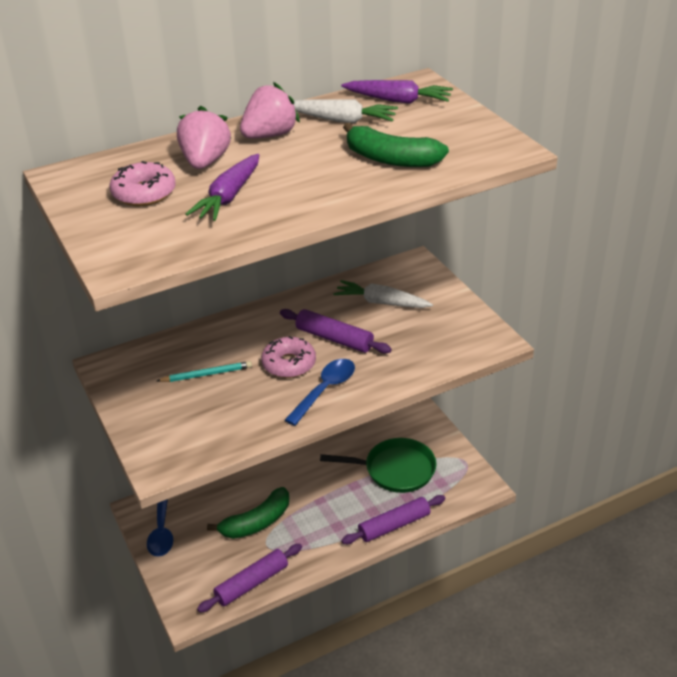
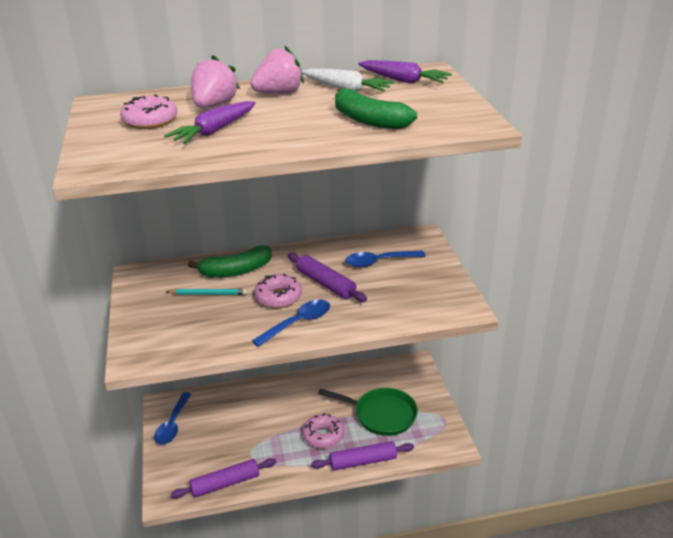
camera: 15 degrees right, 5 degrees down
green banana [207,487,289,539] -> green banana moved to [188,246,272,278]
white carrot [333,280,433,308] -> blue spoon [345,250,426,267]
none -> pink donut [302,413,344,449]

